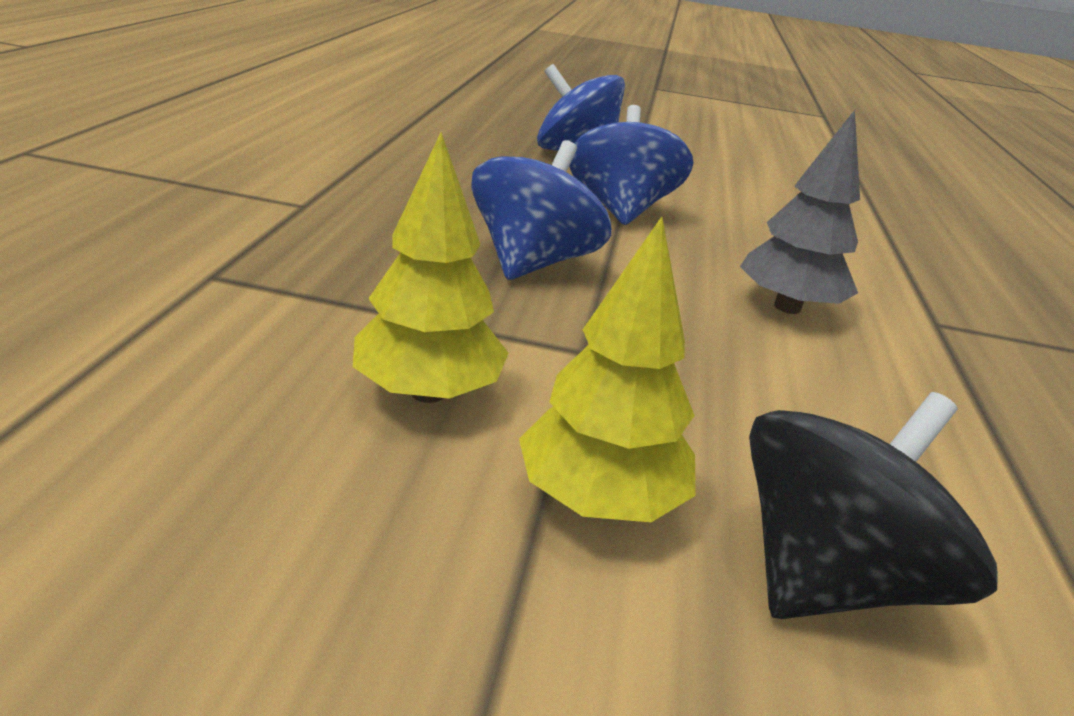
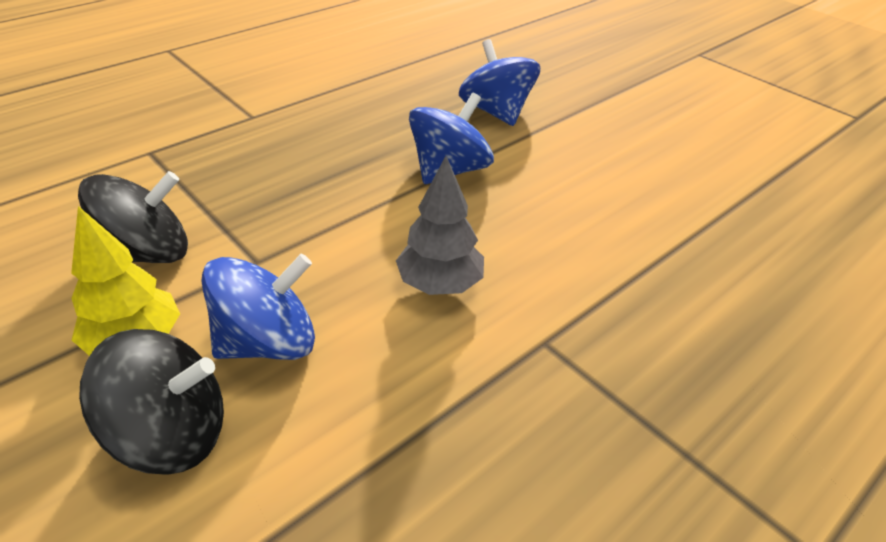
camera: 40 degrees right, 10 degrees up
yellow tree [353,132,509,403] -> black spinning top [78,171,188,263]
blue spinning top [471,140,611,280] -> blue spinning top moved to [201,254,315,360]

